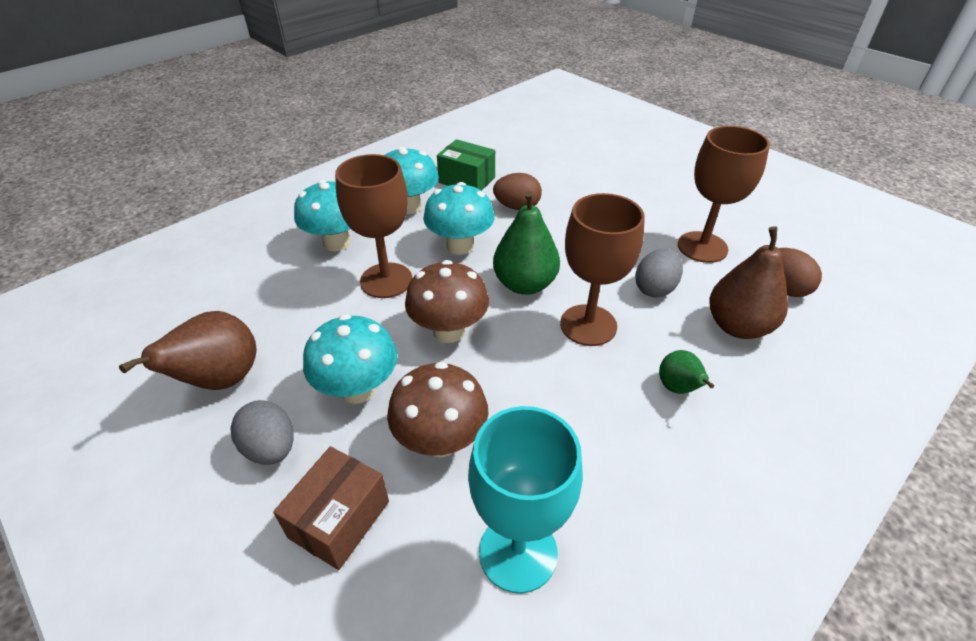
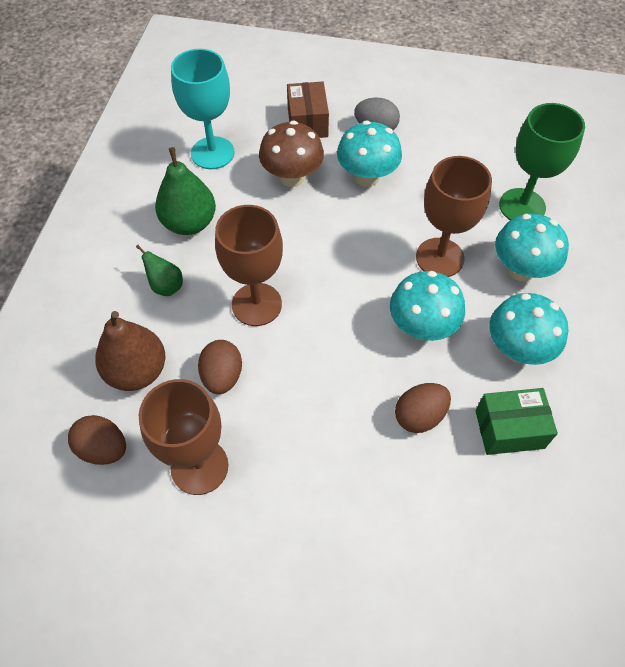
camera: 145 degrees right, 15 degrees up
brown pear [119,311,256,390] -> none
brown mushroom [405,260,489,343] -> none
green pear [493,191,560,295] -> green pear moved to [155,147,216,235]
grey egg [635,249,683,298] -> brown egg [198,340,242,394]
none -> green goblet [499,103,585,220]

